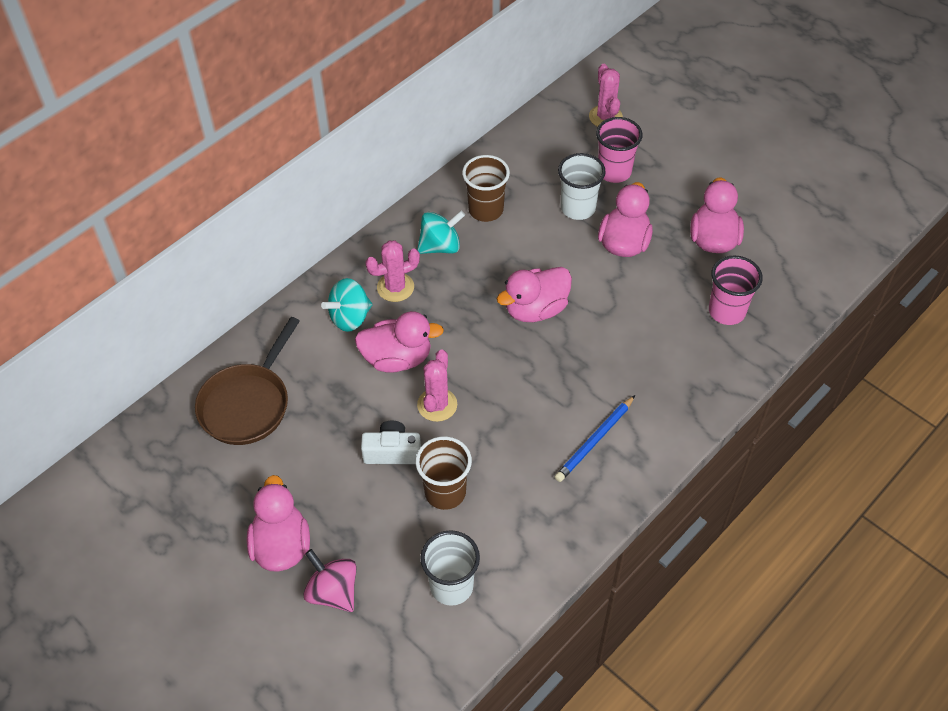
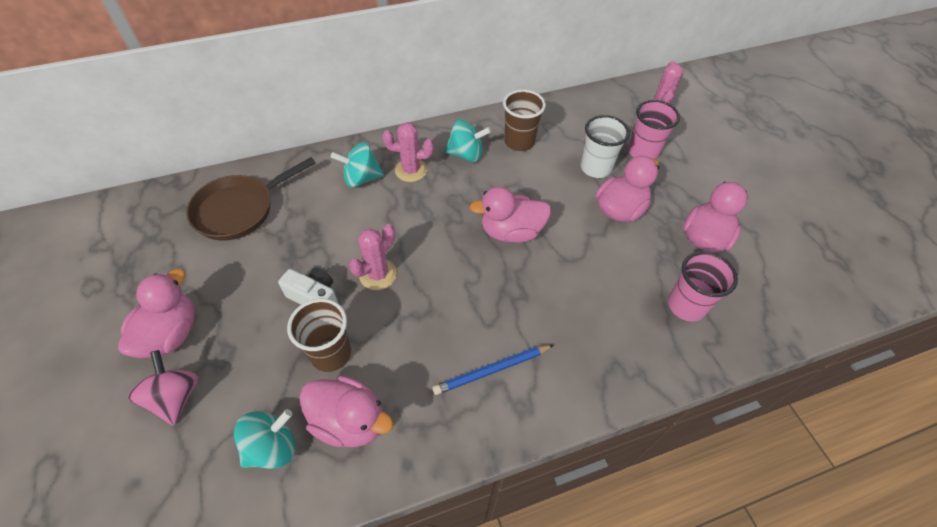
camera: 25 degrees right, 0 degrees up
pink duck [355,311,444,373] -> pink duck moved to [299,376,393,447]
white cup [420,530,480,606] -> turquoise spinning top [234,409,296,469]

